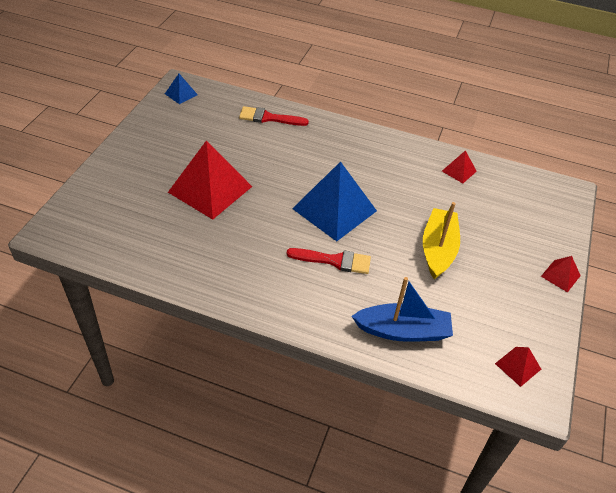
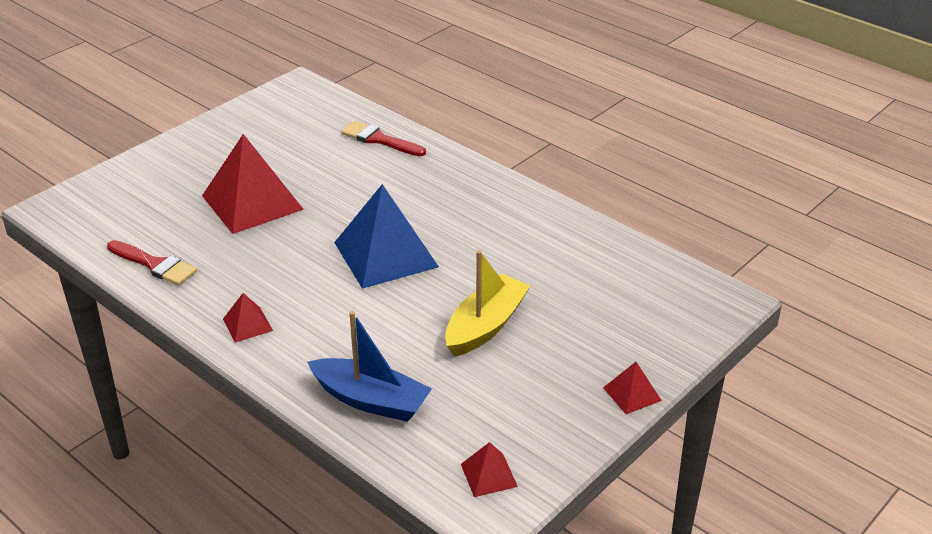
camera: 25 degrees right, 10 degrees down
blue pyramid [165,74,198,104] -> none
red brush [287,248,371,274] -> red brush moved to [107,240,197,286]
red pyramid [442,150,477,183] -> red pyramid moved to [223,293,273,342]

